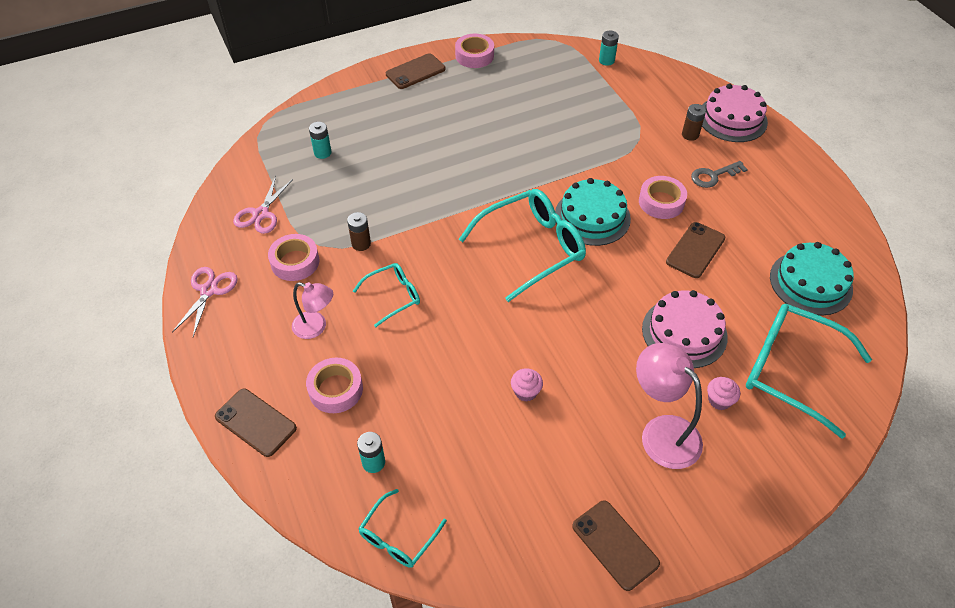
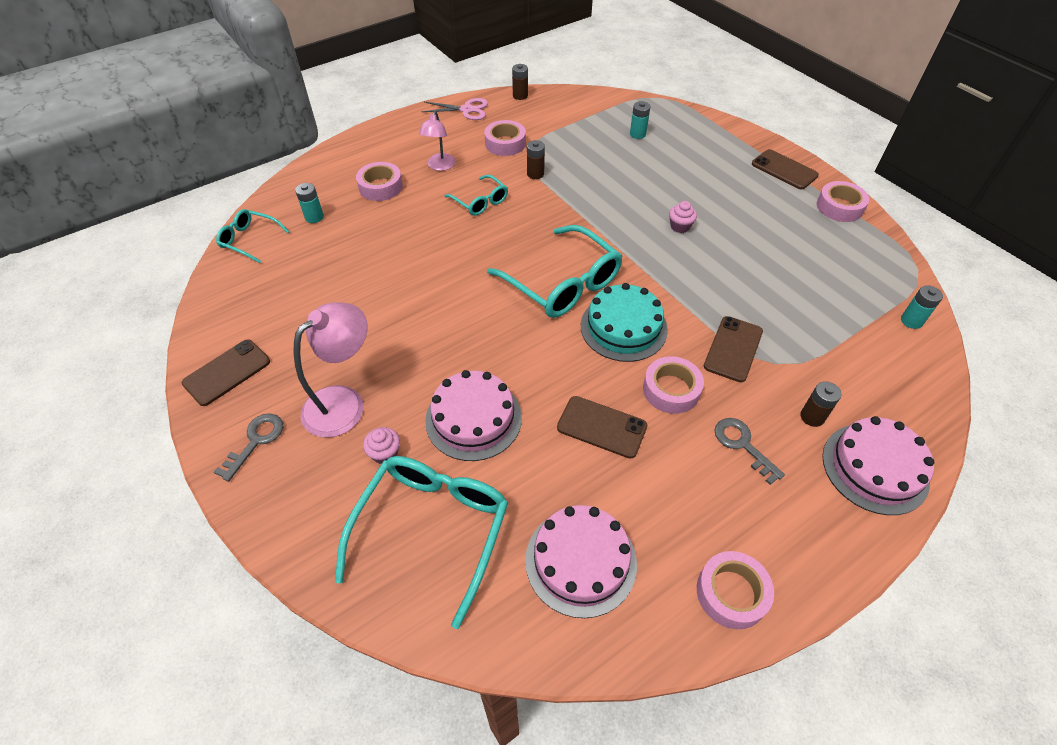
camera: 80 degrees right, 0 degrees up
brown phone [215,389,297,457] -> brown phone moved to [704,316,763,382]
pink scissors [233,176,293,234] -> none
pink cupcake [511,368,543,401] -> pink cupcake moved to [669,201,697,233]
turquoise cake [770,242,854,316] -> pink cake [525,505,637,618]
none -> grey key [214,413,283,482]
none -> brown battery [512,64,528,100]
none -> pink tape [697,551,774,629]

